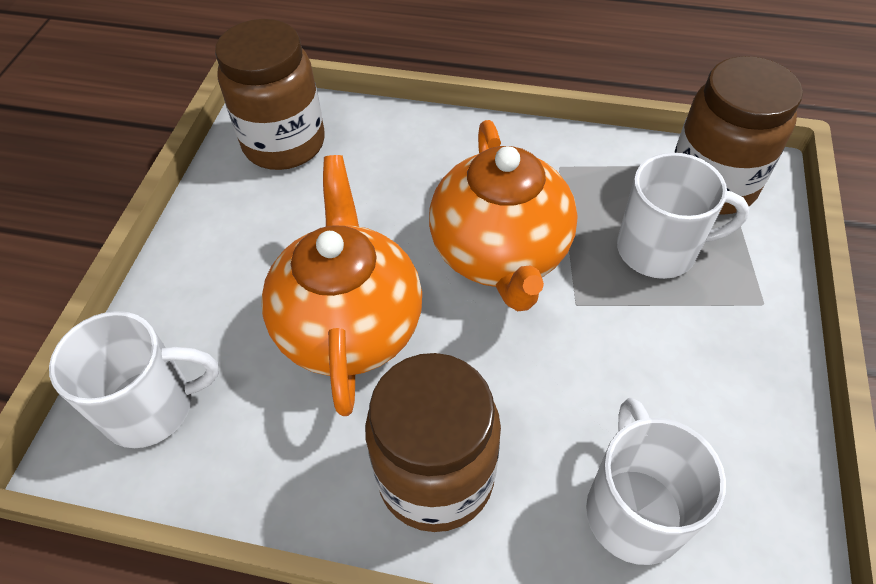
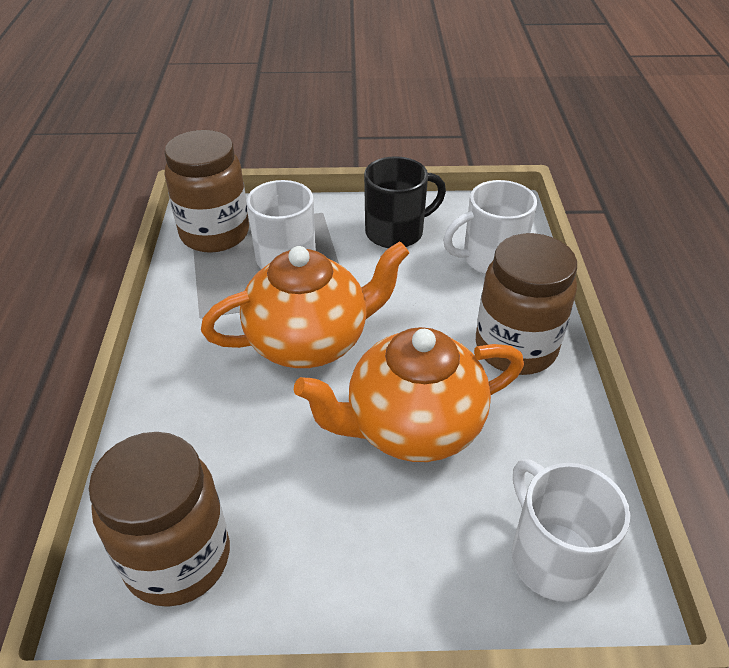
camera: 105 degrees left, 10 degrees down
none -> black mug [364,156,446,248]

